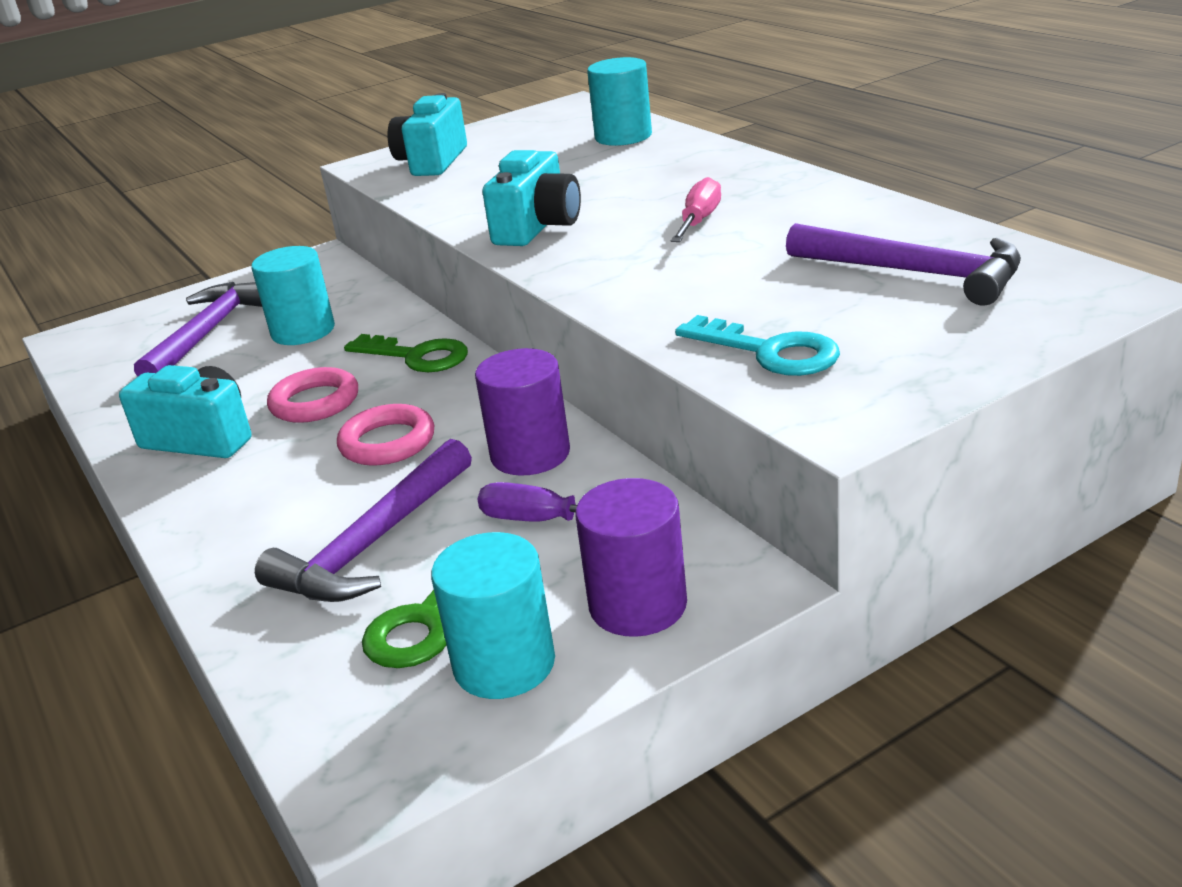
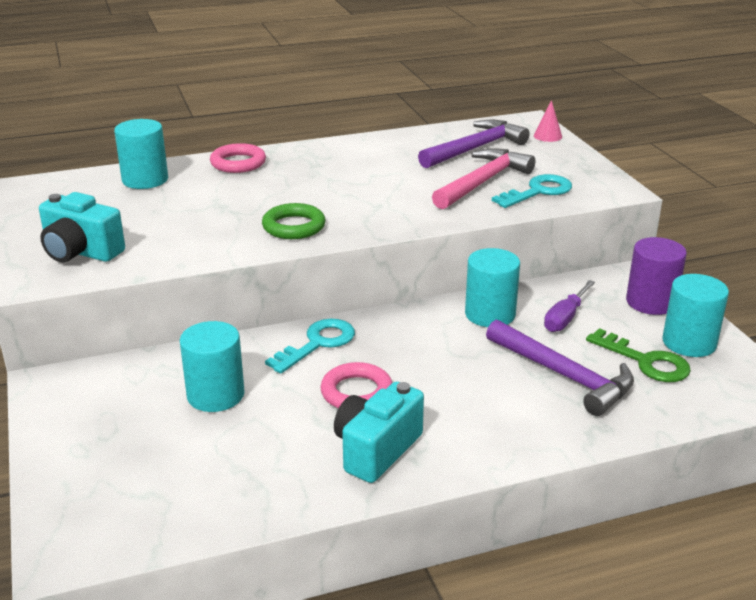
camera: 80 degrees left, 0 degrees up
purple hammer [134,282,262,377] -> none
pink ring [337,404,434,466] -> pink ring moved to [210,143,266,173]
green key [344,334,468,372] -> turquoise key [265,319,355,374]
purple cylinder [475,348,570,476] -> turquoise cylinder [465,248,520,327]
turquoise camera [482,150,581,246] -> green ring [262,203,325,239]
pink screwdriver [671,177,721,242] -> none
none -> pink hammer [432,148,536,209]
none -> pink cone [534,100,562,142]

